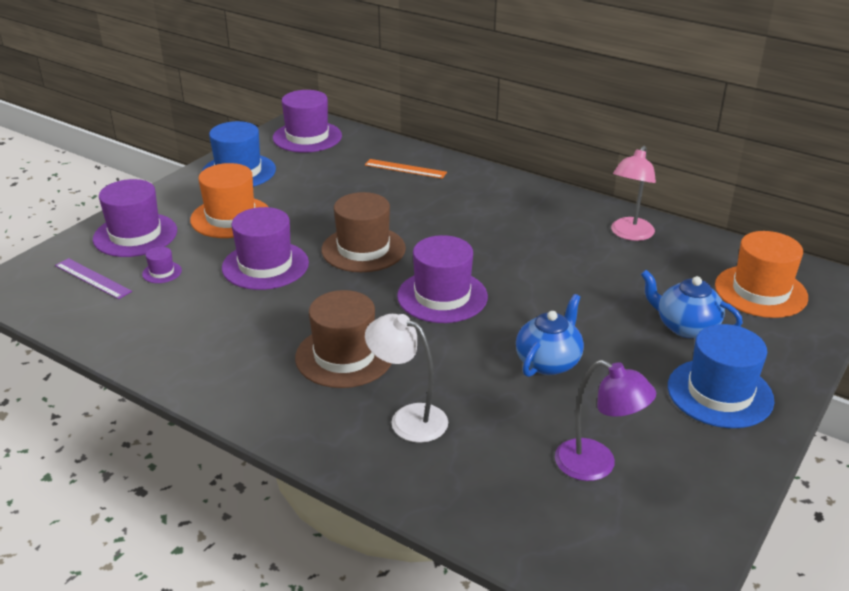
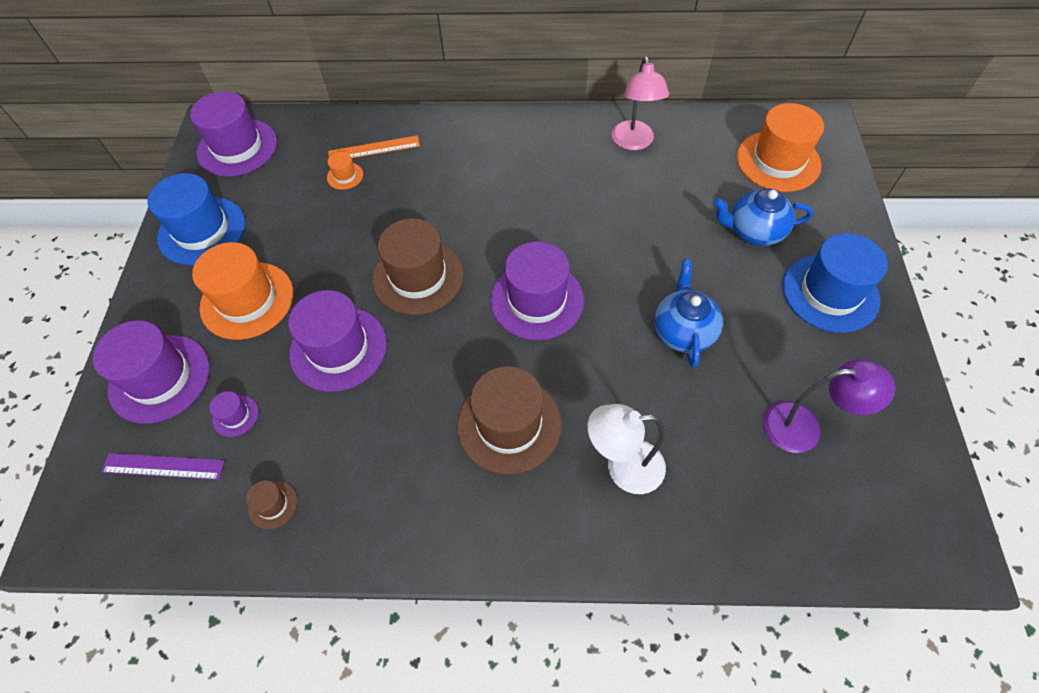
camera: 30 degrees left, 25 degrees up
none -> brown hat [246,481,297,529]
none -> orange hat [327,152,363,190]

